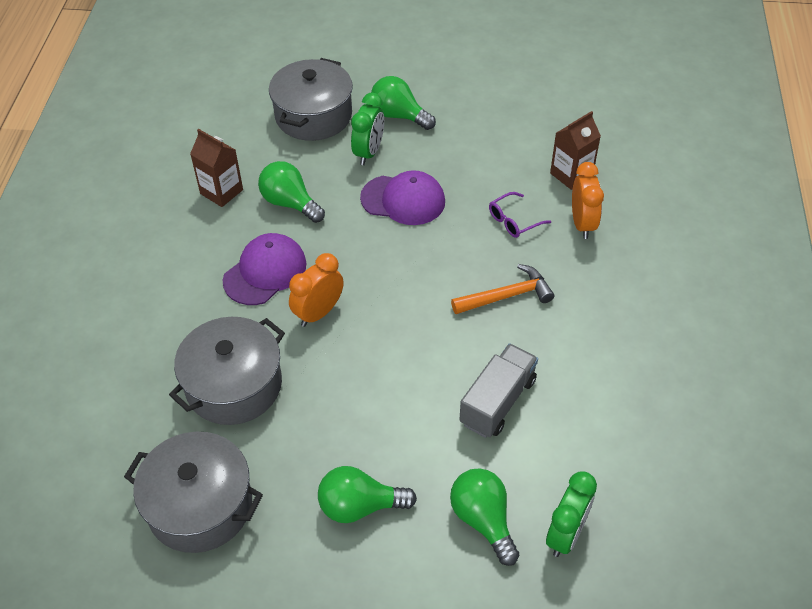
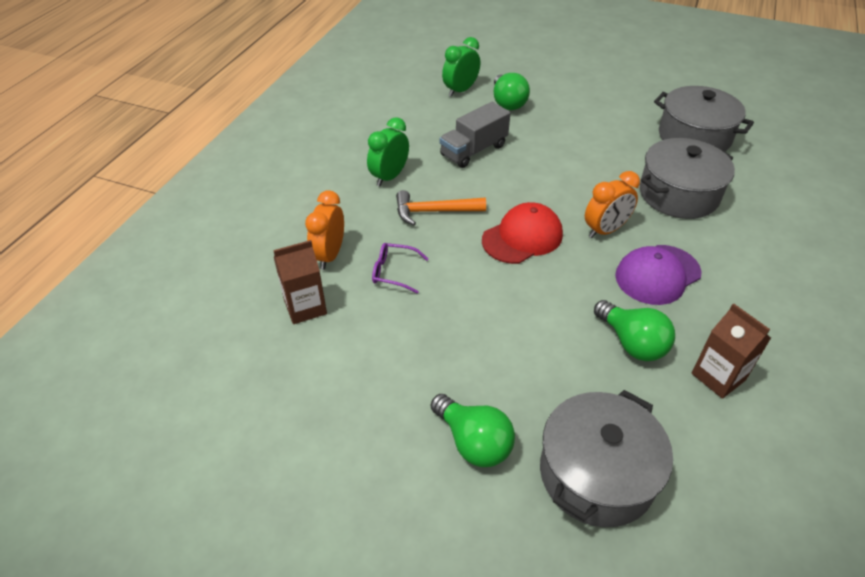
camera: 165 degrees left, 5 degrees down
green light bulb [318,466,417,523] -> none
green clock [351,93,384,165] -> green clock moved to [367,117,409,186]
purple cap [360,170,445,225] -> none
purple glasses [489,192,551,238] -> purple glasses turned 150 degrees counterclockwise [372,243,428,293]
none -> red cap [482,202,563,264]

